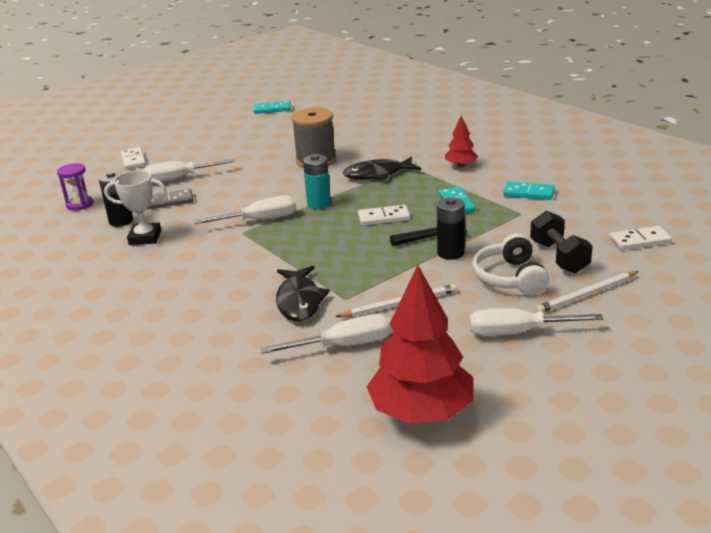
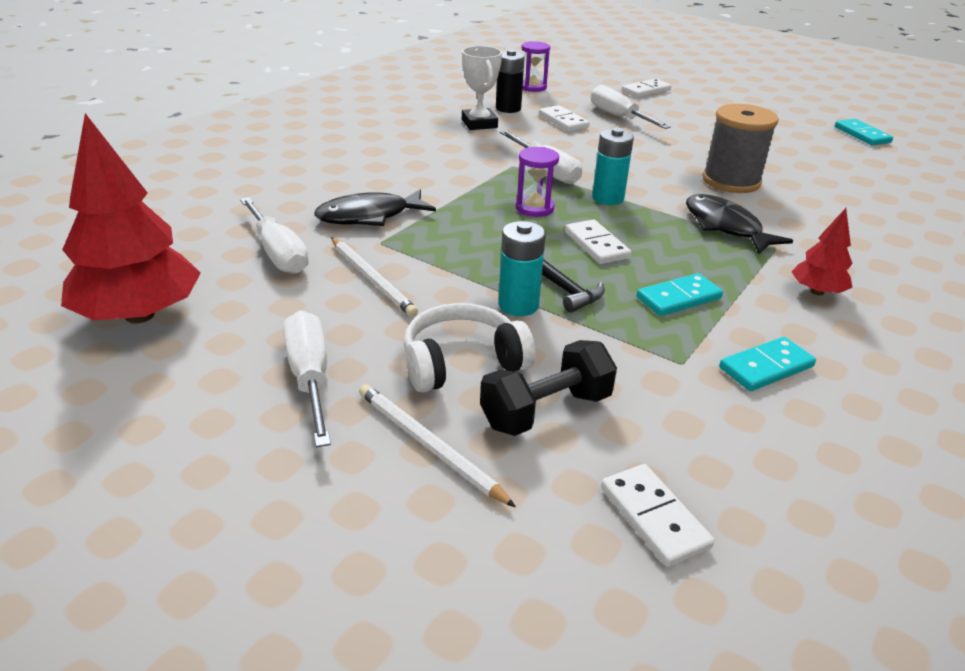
camera: 70 degrees right, 5 degrees up
grey domino [147,189,194,210] -> white domino [539,105,590,132]
black battery [437,197,465,260] -> turquoise battery [498,221,546,316]
turquoise domino [503,181,555,200] -> turquoise domino turned 60 degrees clockwise [719,337,816,391]
none -> purple hourglass [516,147,559,217]

